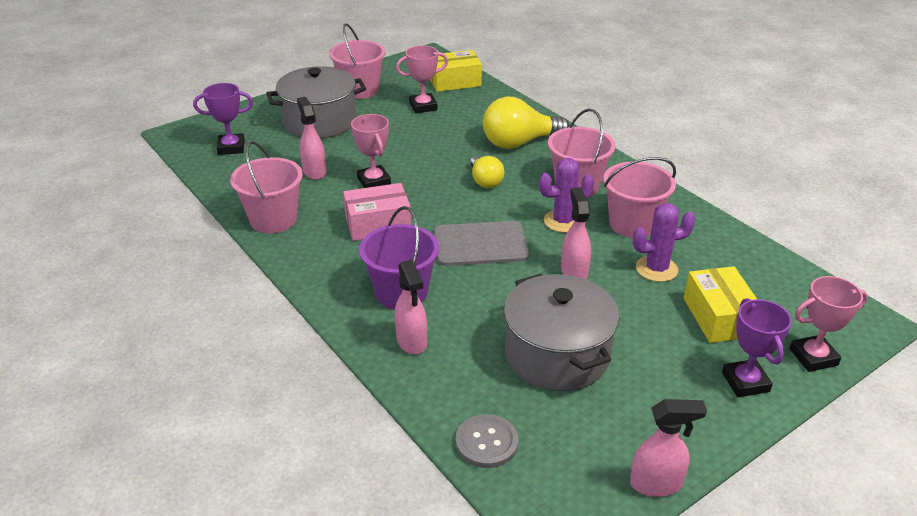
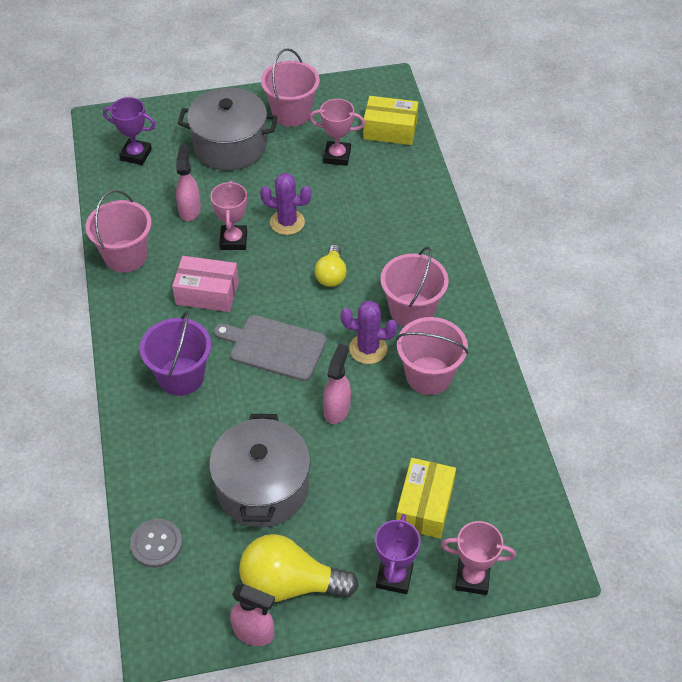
camera: 25 degrees right, 15 degrees up
pink spray bottle [394,260,427,355] -> none
yellow light bulb [483,97,569,149] -> yellow light bulb moved to [239,534,359,602]
purple cactus [633,203,696,282] -> purple cactus moved to [260,173,311,235]

